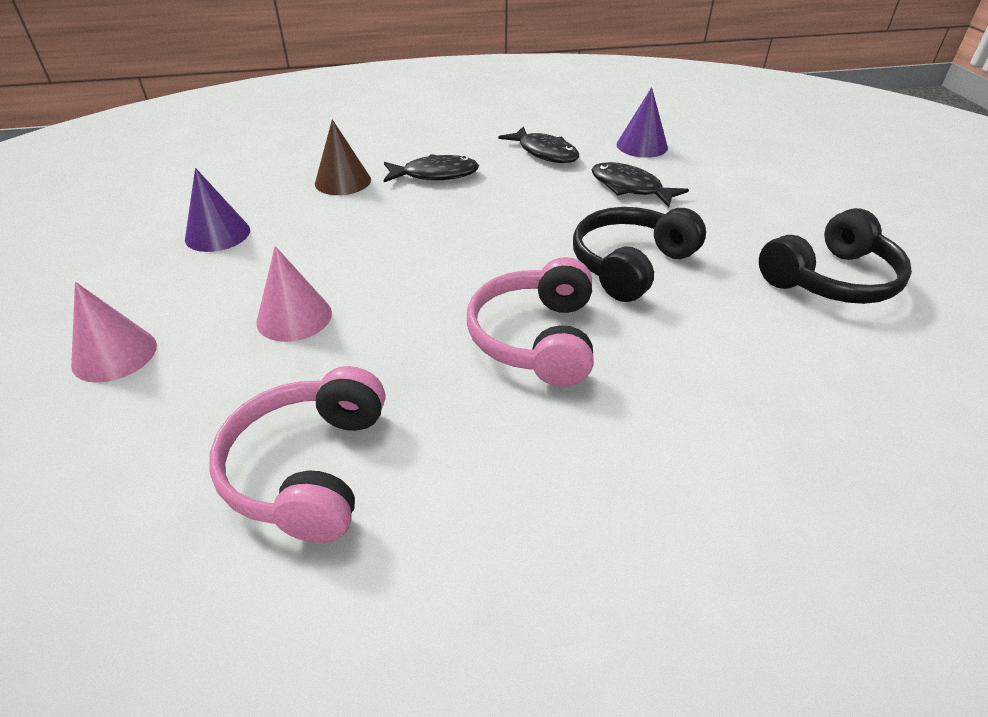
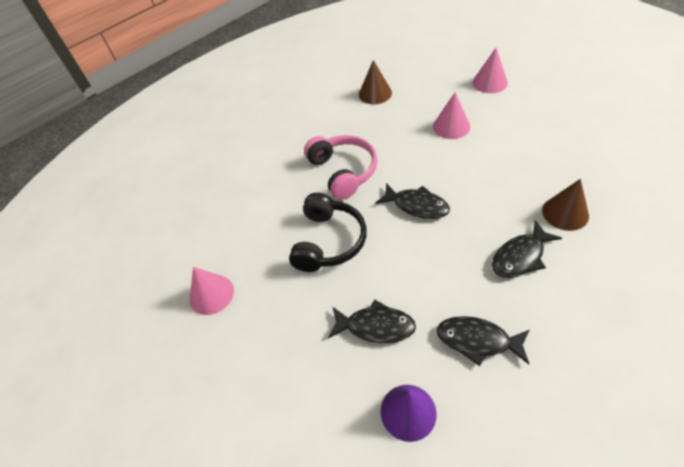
camera: 155 degrees right, 10 degrees up
purple cone [185,168,250,252] -> none
pink headphones [209,366,385,543] -> brown cone [359,60,392,104]
black headphones [759,208,912,304] -> pink cone [190,267,234,315]
none -> black fish [375,183,450,219]

